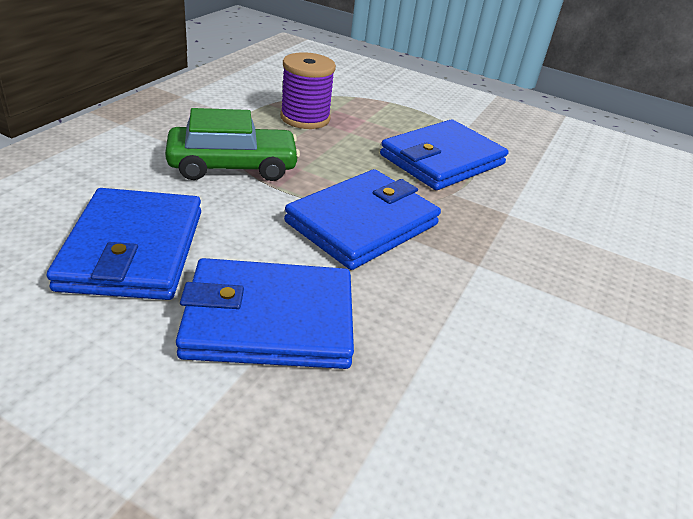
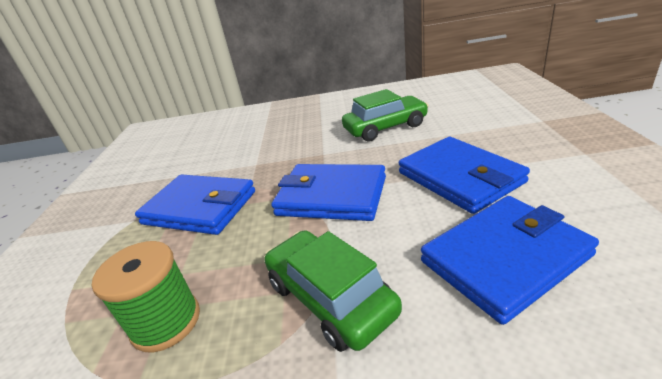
camera: 110 degrees left, 5 degrees down
purple spool [280,52,336,129] -> green spool [92,241,200,352]
none -> green car [342,89,429,142]

